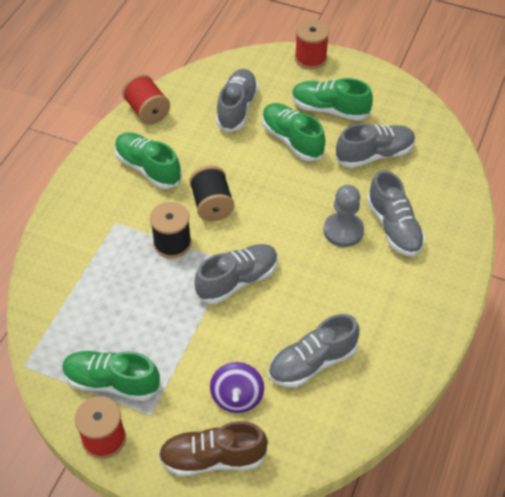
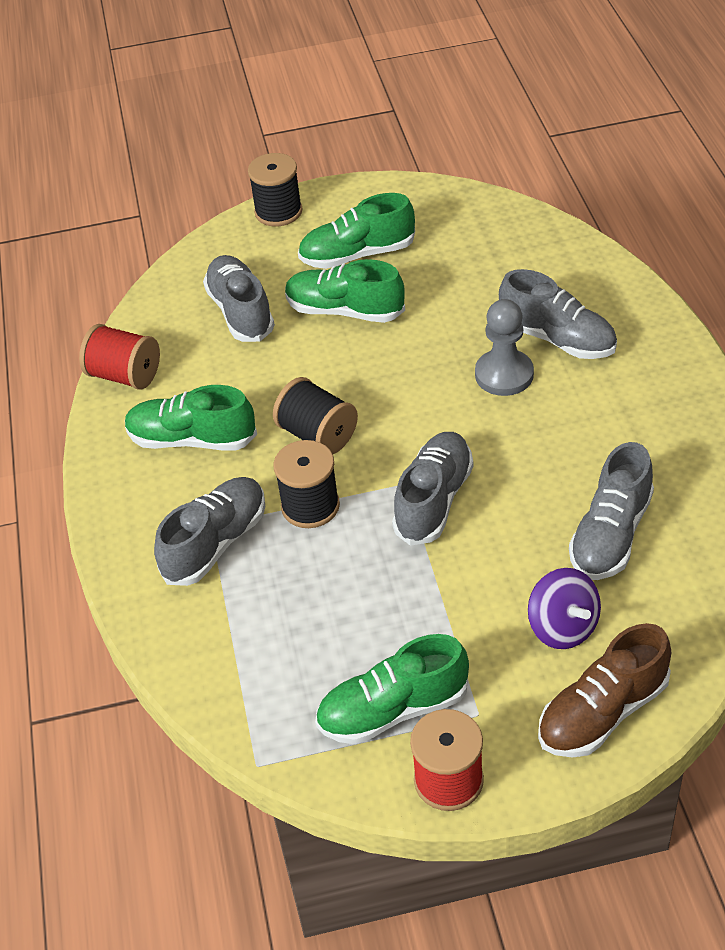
camera: 30 degrees left, 5 degrees down
red spool [295,19,329,69] -> black spool [248,153,303,226]
grey shoe [336,123,415,168] -> grey shoe moved to [154,477,265,586]

